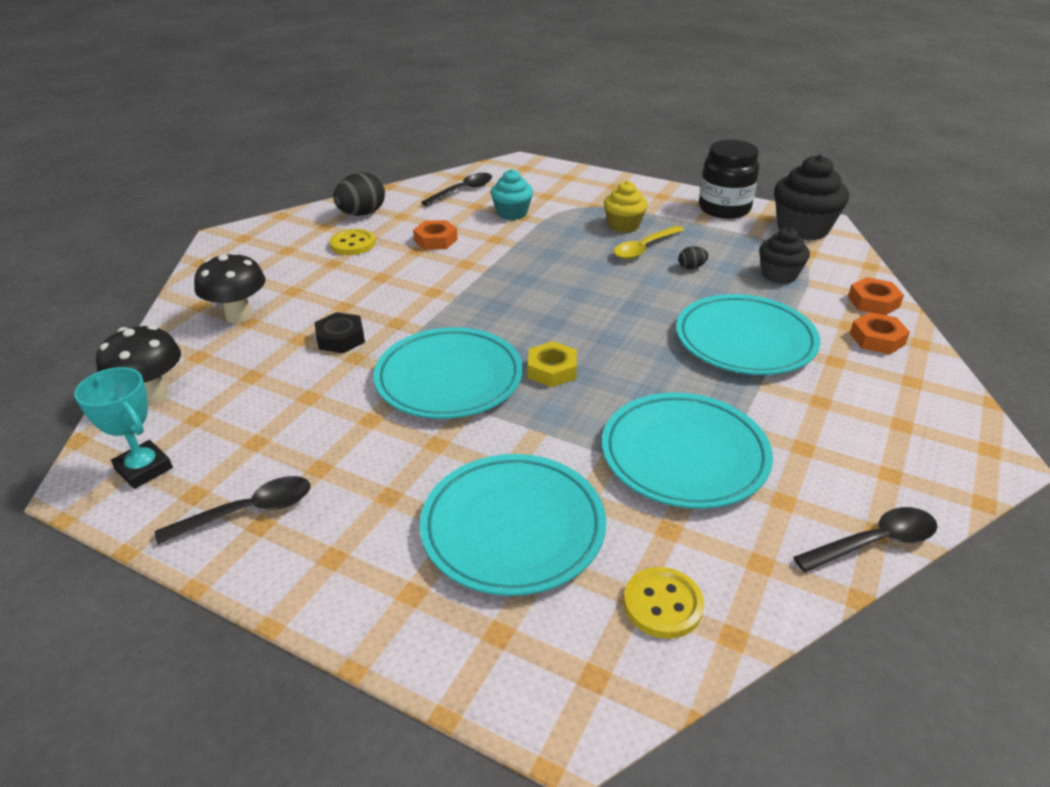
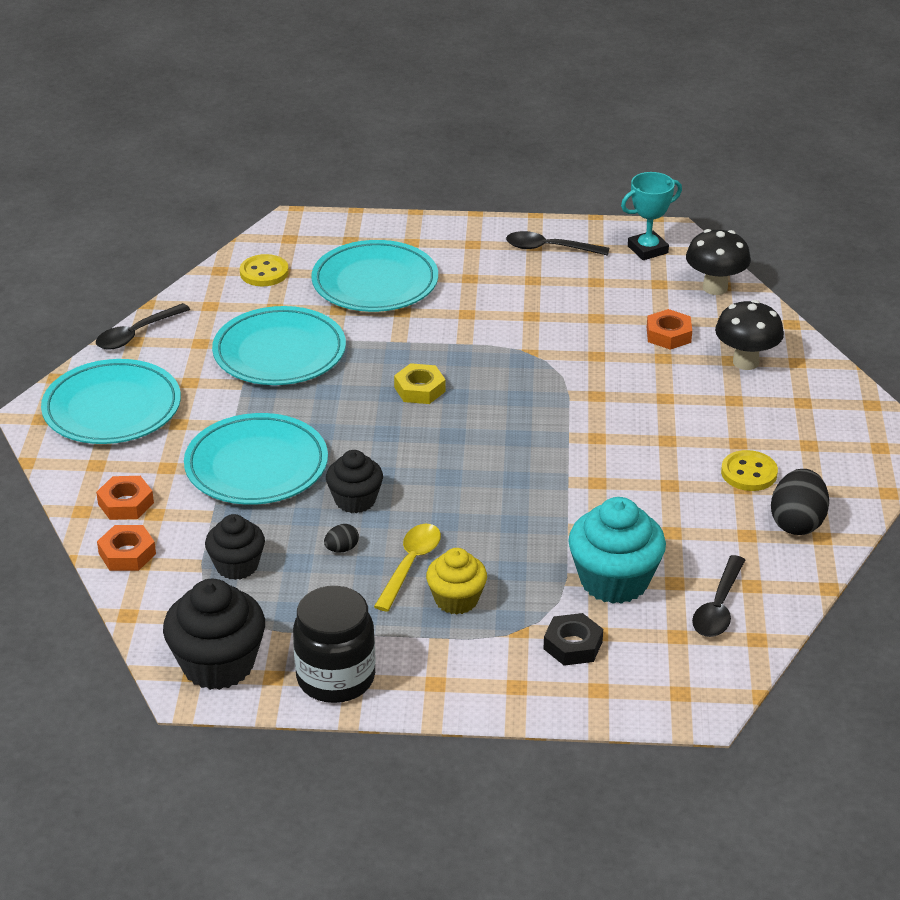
camera: 155 degrees right, 0 degrees up
turquoise trophy [74,367,173,489] -> turquoise trophy turned 45 degrees counterclockwise [621,172,682,260]
black spoon [155,476,310,544] -> black spoon turned 60 degrees clockwise [506,231,609,256]
black nut [314,312,365,353] -> black nut moved to [543,613,603,666]
turquoise plate [374,327,523,419] -> turquoise plate moved to [41,359,181,444]
orange nut [413,220,458,250] -> orange nut moved to [647,309,692,350]
turquoise cupcake [491,169,533,220] -> turquoise cupcake [568,497,666,604], size x1.60
none -> black cupcake [326,450,383,513]

